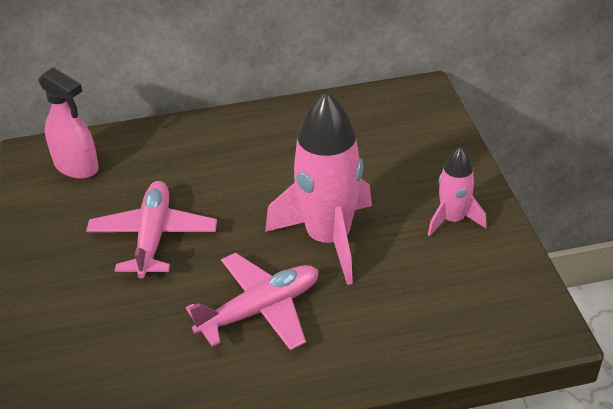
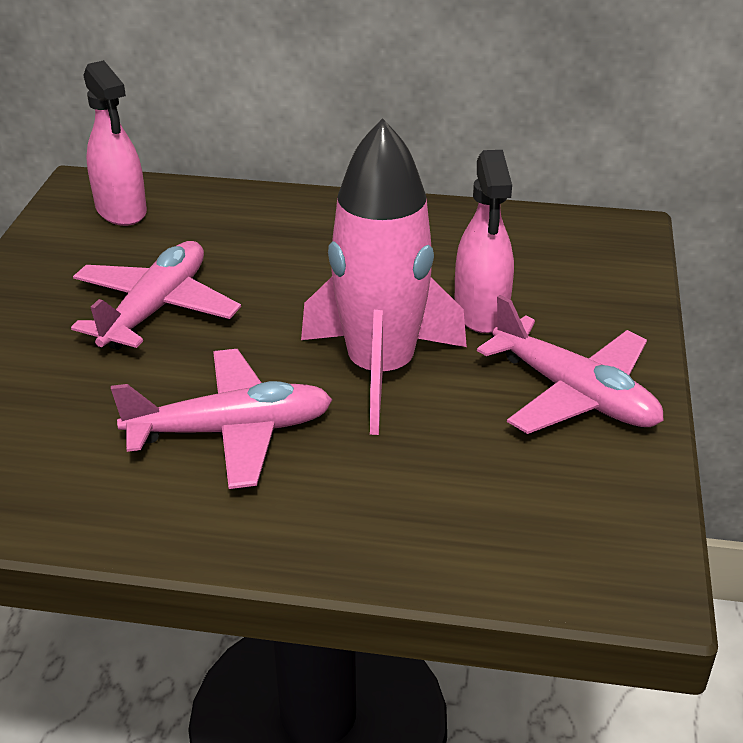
camera: 20 degrees right, 5 degrees down
pink rocket [428,147,487,236] -> pink plane [477,295,664,434]
none -> pink spray bottle [454,150,514,333]

